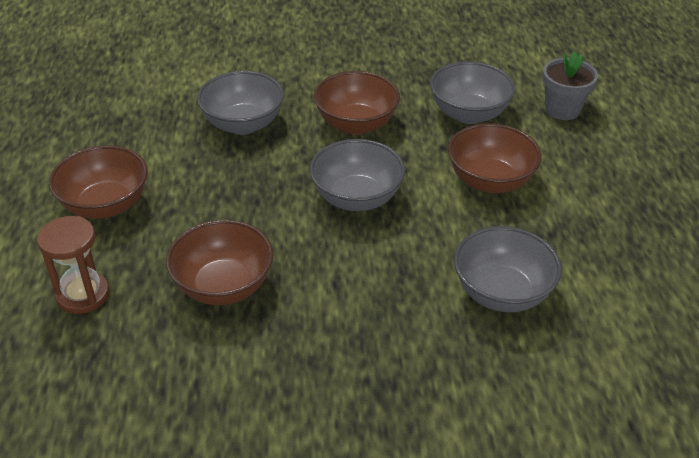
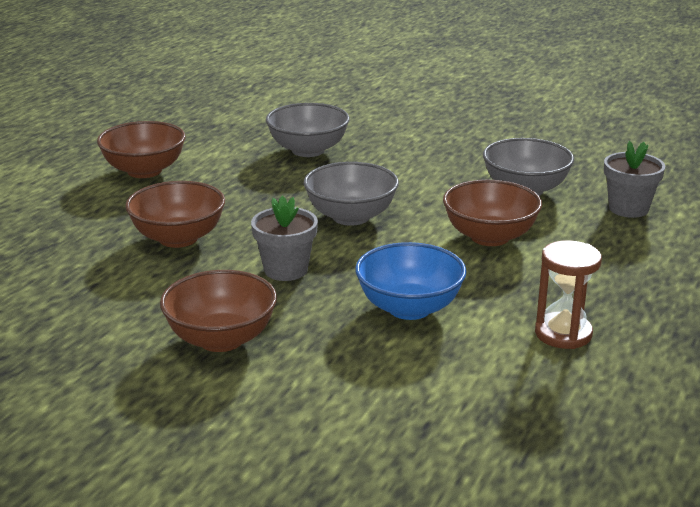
camera: 30 degrees right, 15 degrees down
brown hourglass [37,216,110,314] -> brown hourglass moved to [535,240,602,349]
brown bowl [314,71,400,135] -> brown bowl moved to [160,270,277,352]
grey bowl [454,226,562,312] -> blue bowl [355,242,467,320]
none -> grey flower pot [251,196,318,281]

